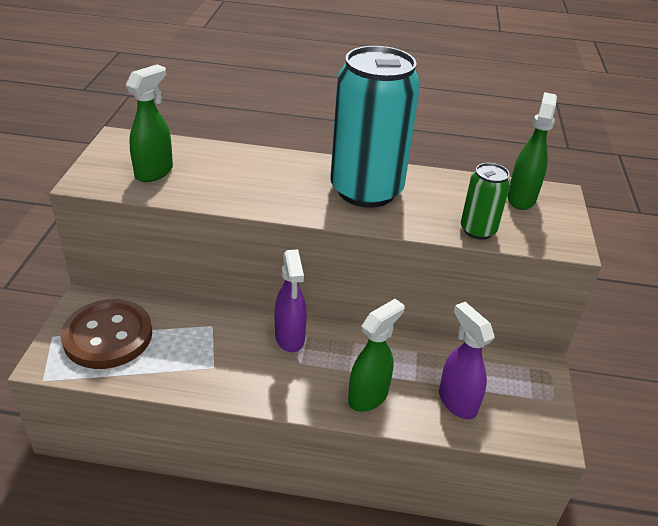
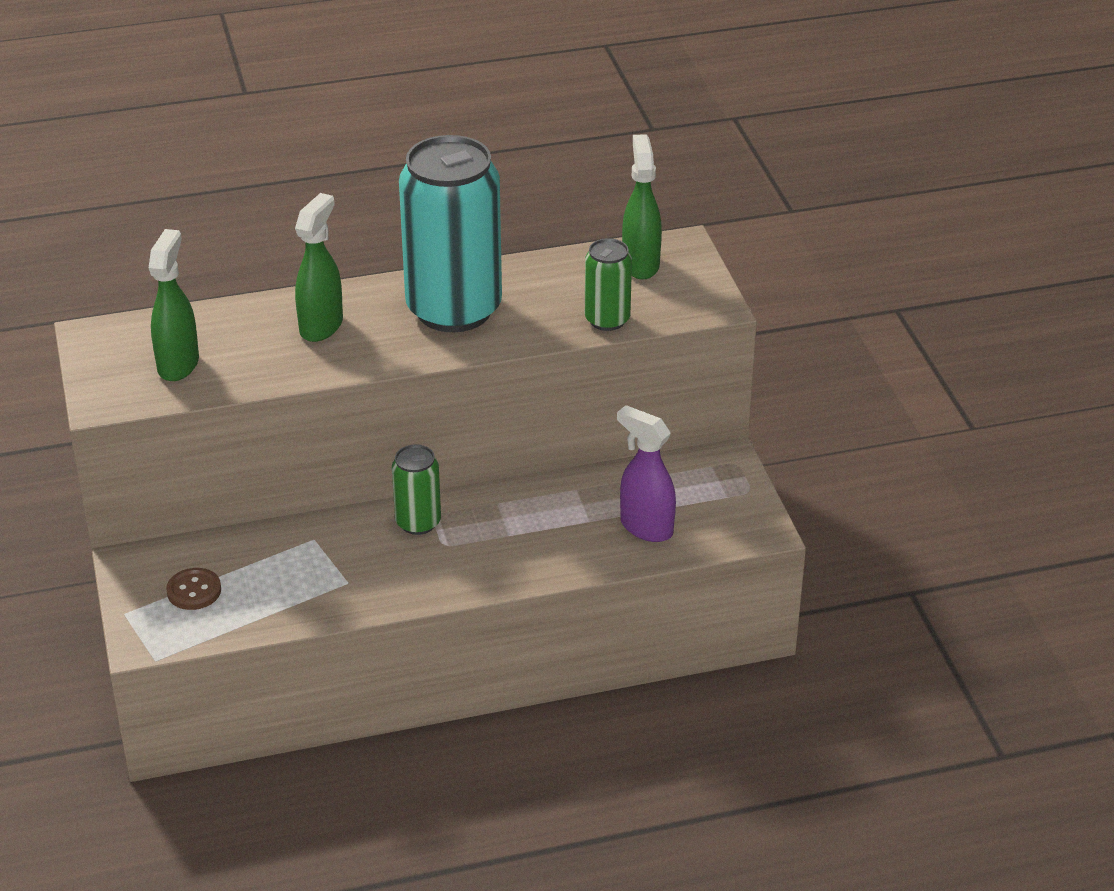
camera: 20 degrees left, 0 degrees up
brown button [61,299,152,369] -> brown button [166,568,221,610], size x0.47
purple spray bottle [275,249,307,352] -> green can [392,444,441,535]
green spray bottle [348,299,404,412] -> green spray bottle moved to [295,193,343,342]

